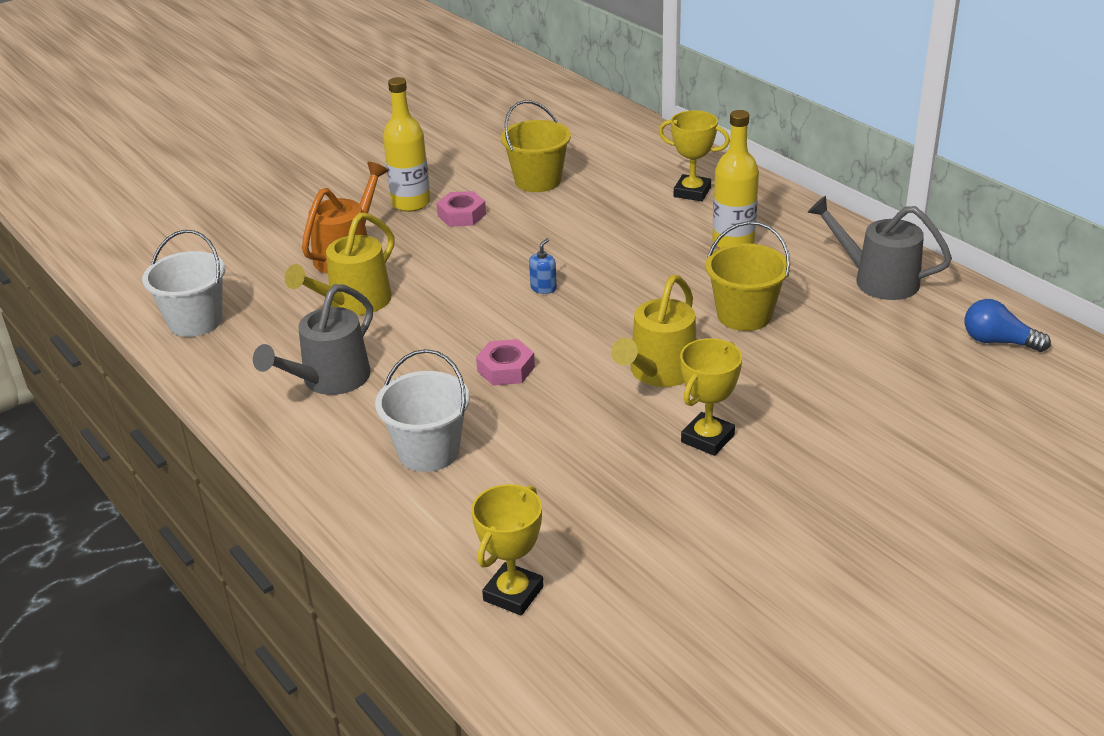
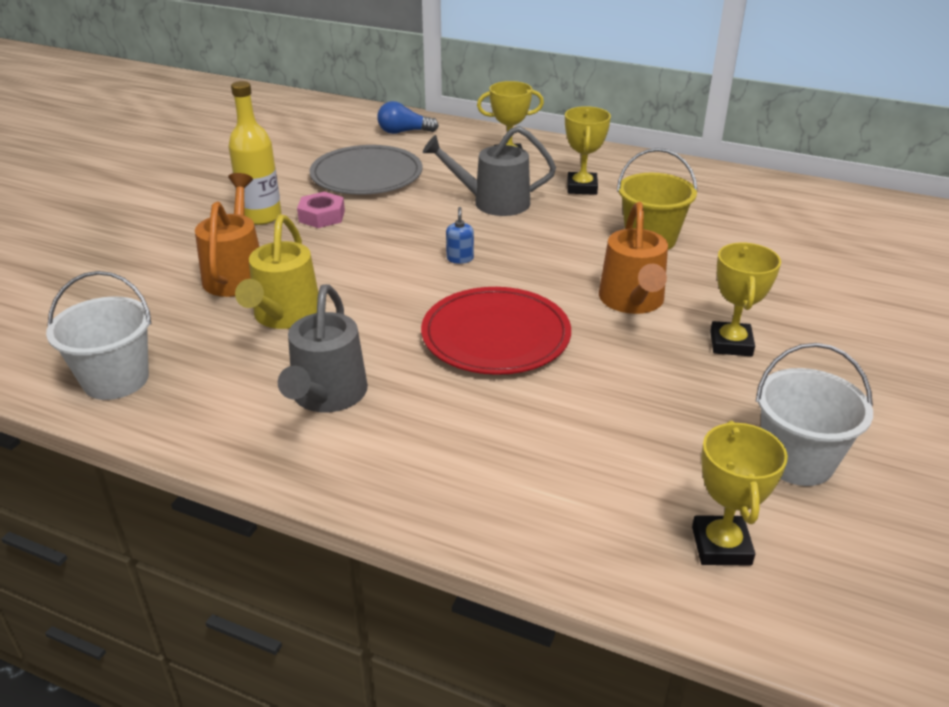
camera: 30 degrees left, 0 degrees up
white bucket [375,349,470,472] -> white bucket moved to [756,343,873,486]
pink nut [476,339,535,386] -> red plate [421,287,571,375]
yellow bucket [501,100,571,192] -> grey plate [309,145,422,195]
yellow watering can [611,275,697,387] -> orange watering can [599,202,668,314]
yellow bottle [712,110,759,248] -> yellow trophy [565,106,611,195]
grey watering can [807,196,952,300] -> grey watering can moved to [423,126,556,216]
blue light bulb [965,299,1051,352] -> blue light bulb moved to [377,101,439,134]

